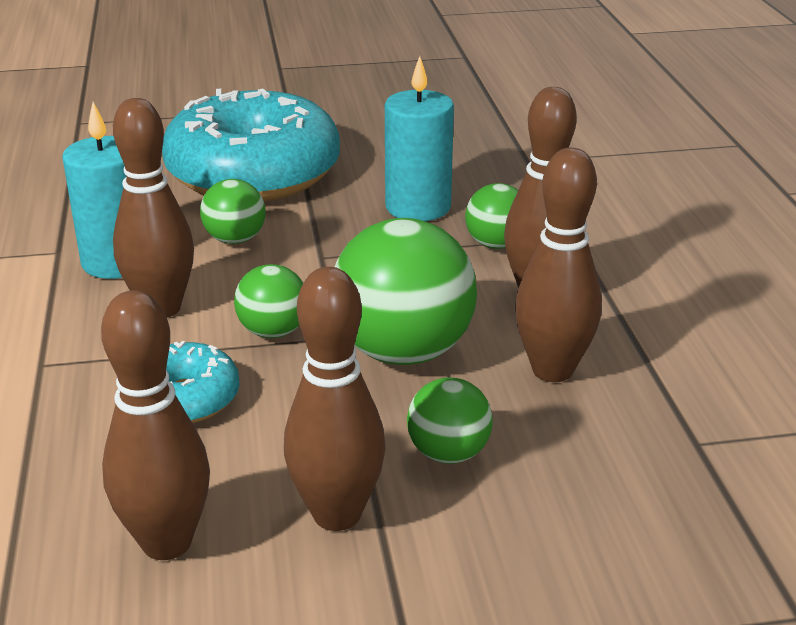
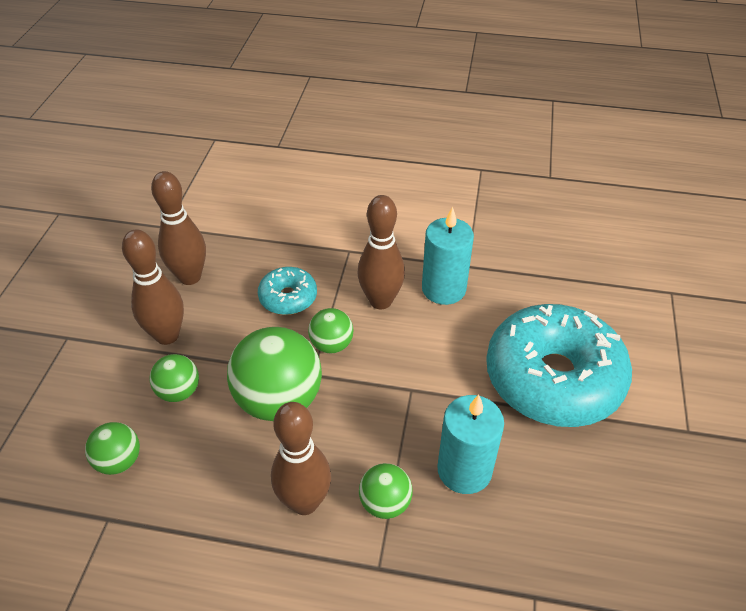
camera: 110 degrees right, 15 degrees up
green ball [200,179,266,244] -> green ball moved to [85,422,140,475]
brown bowling pin [515,148,602,382] -> none

